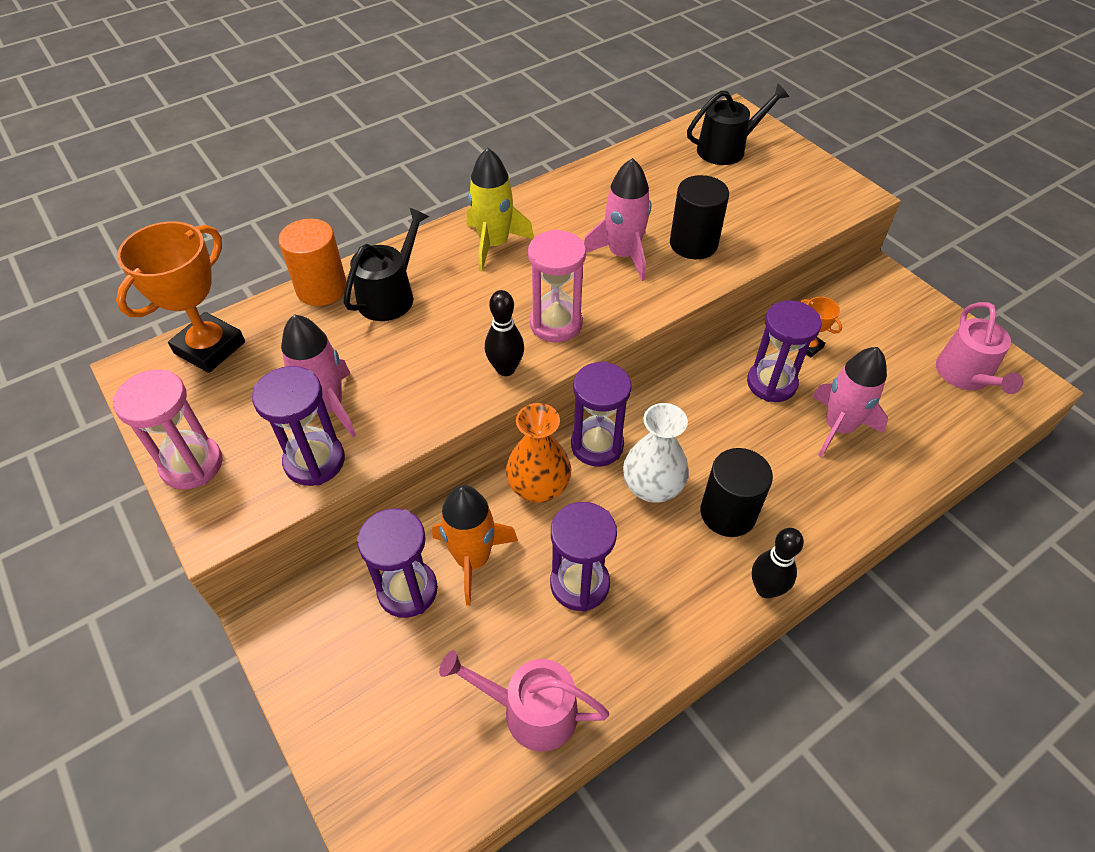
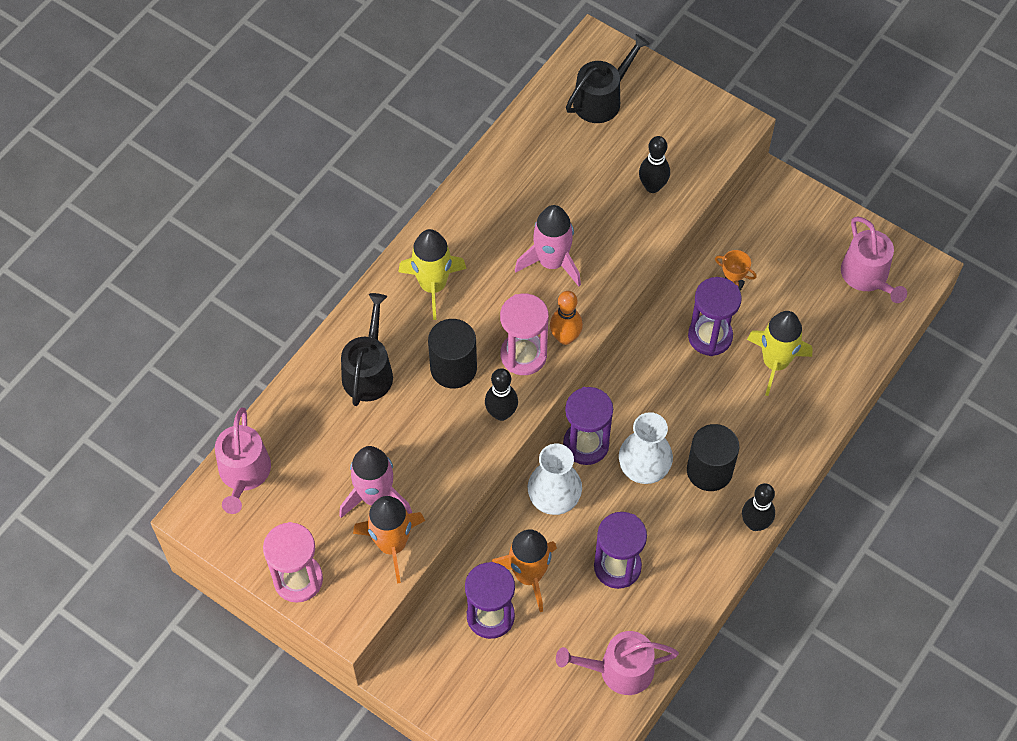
camera: 20 degrees left, 10 degrees up
orange trophy [116,221,245,373] -> pink watering can [215,408,271,514]
purple hourglass [252,366,345,486] -> orange rocket [353,496,425,584]
orange cylinder [279,219,347,306] -> none
orange vase [506,403,571,503] -> white vase [528,444,582,515]
black cylinder [670,175,729,259] -> black cylinder moved to [428,319,477,389]
pink rocket [812,347,888,457] -> yellow rocket [747,311,813,396]
none -> orange bowling pin [550,291,583,345]
none -> black bowling pin [639,136,670,193]

